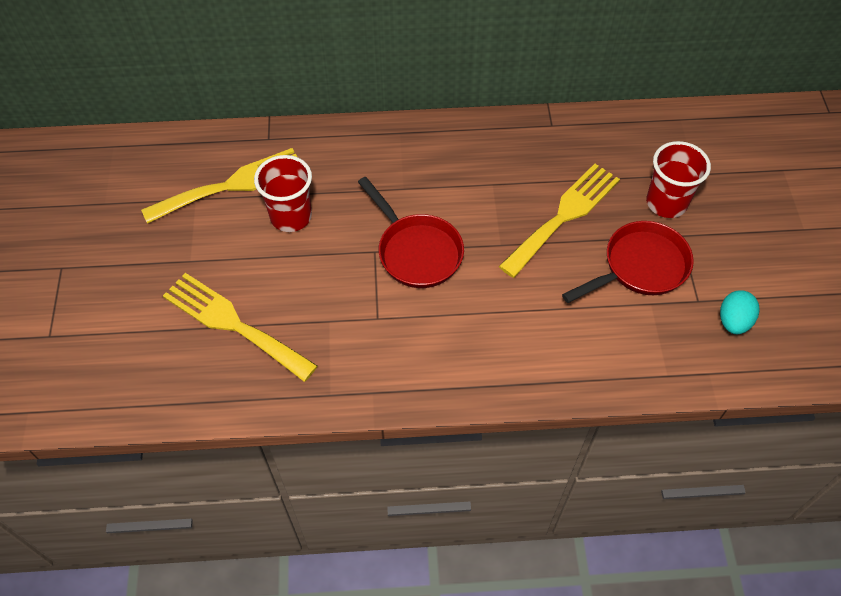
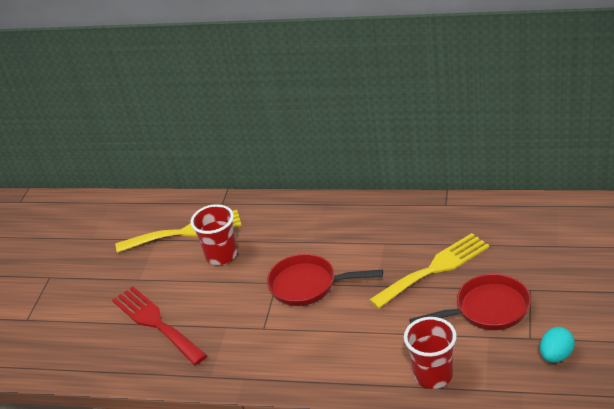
camera: 20 degrees right, 20 degrees down
yellow fork [163,273,317,382] -> red fork [112,287,207,365]
red pan [358,177,464,288] -> red pan turned 120 degrees clockwise [267,254,383,306]
red cup [646,141,711,218] -> red cup moved to [404,317,457,389]

